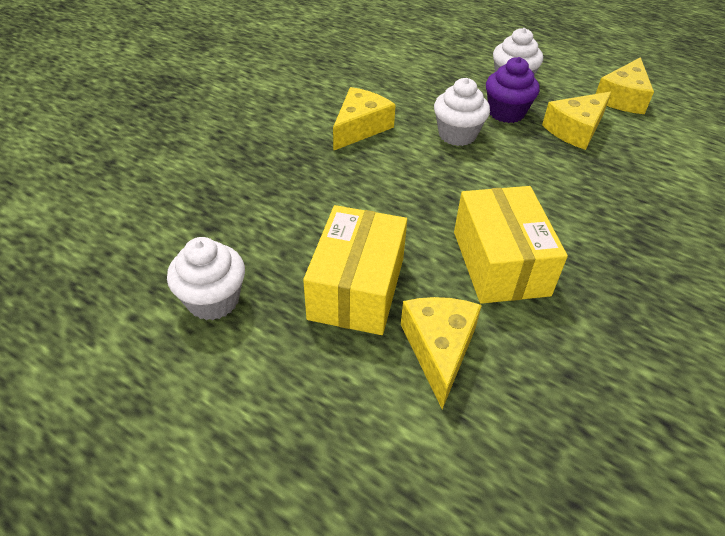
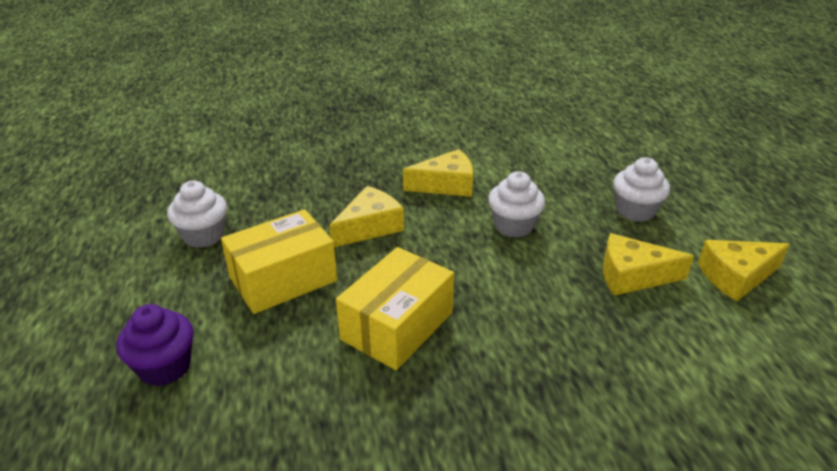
camera: 45 degrees right, 10 degrees down
yellow cheese [401,297,482,410] -> yellow cheese moved to [329,186,404,247]
purple cupcake [486,57,540,123] -> purple cupcake moved to [116,304,194,386]

